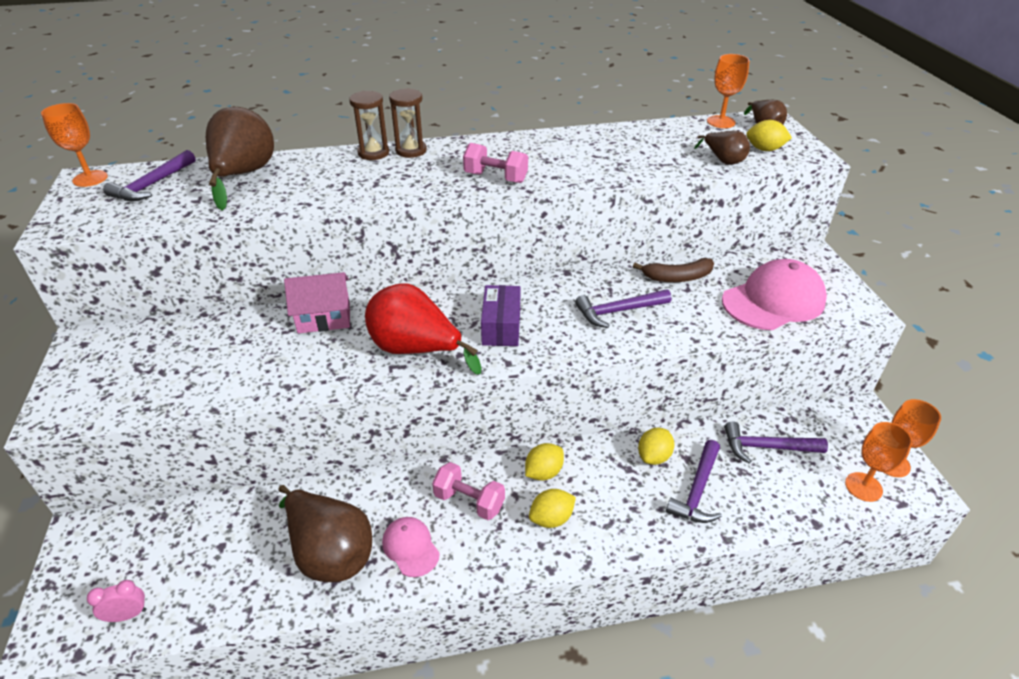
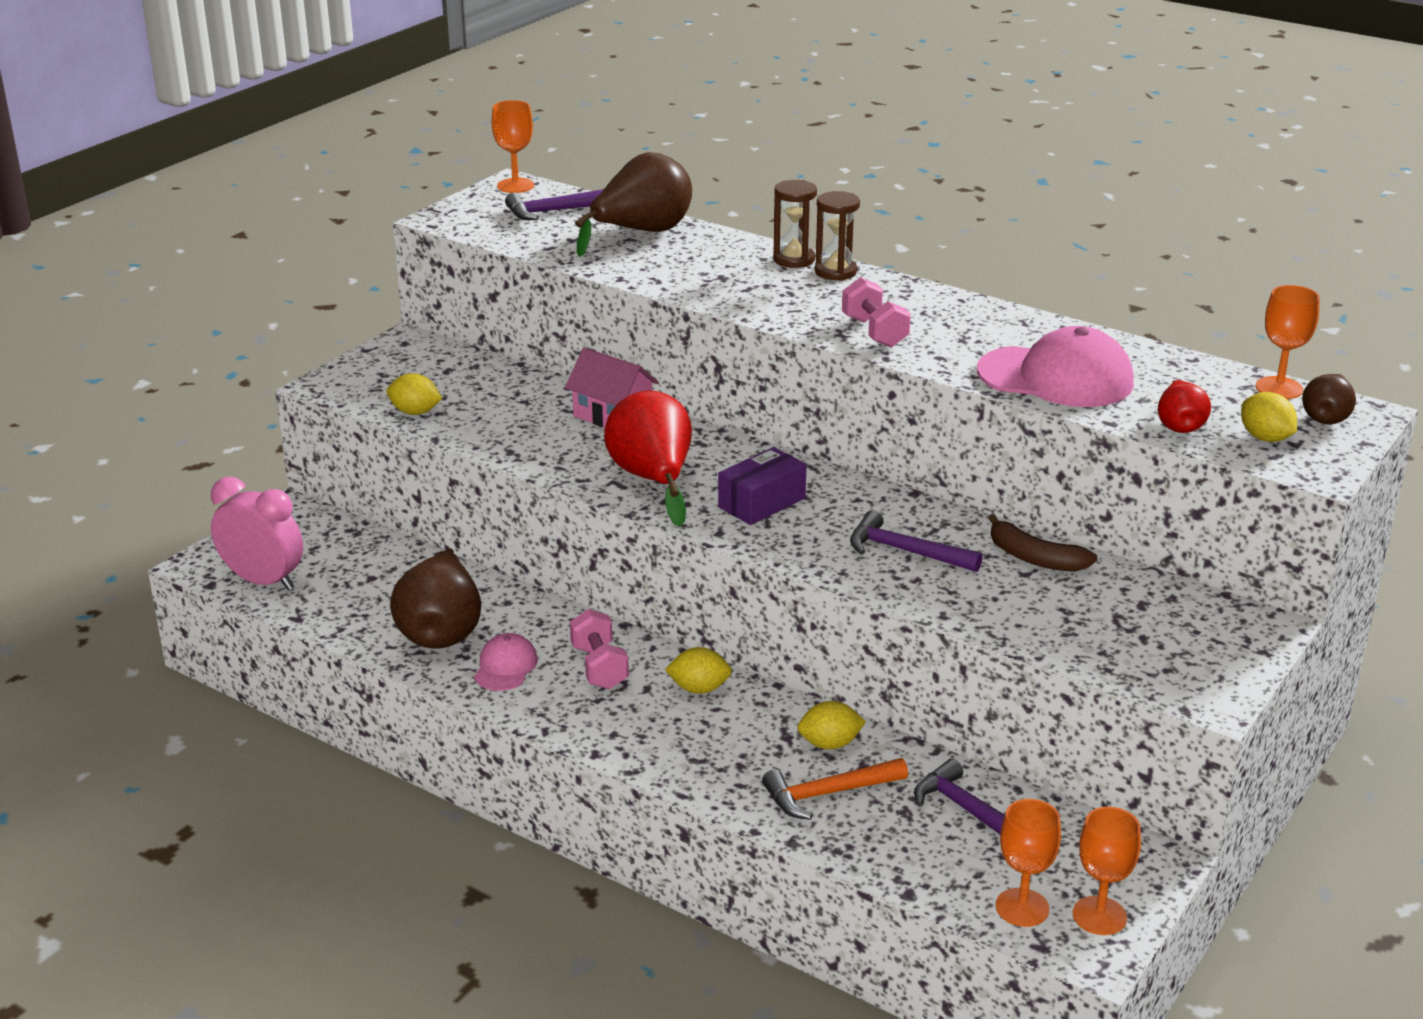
camera: 45 degrees right, 10 degrees down
pink clock [87,580,146,622] -> pink clock [211,477,303,590], size x2.06
yellow lemon [529,489,576,528] -> yellow lemon moved to [387,373,442,415]
purple hammer [666,440,722,523] -> orange hammer [762,758,908,820]
brown pear [694,131,750,165] -> red pear [1158,380,1211,433]
pink cap [722,259,827,330] -> pink cap moved to [977,326,1134,407]

